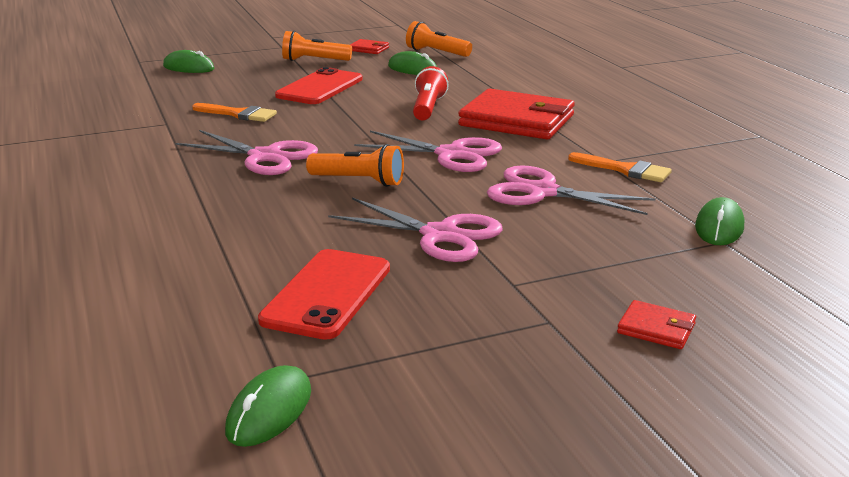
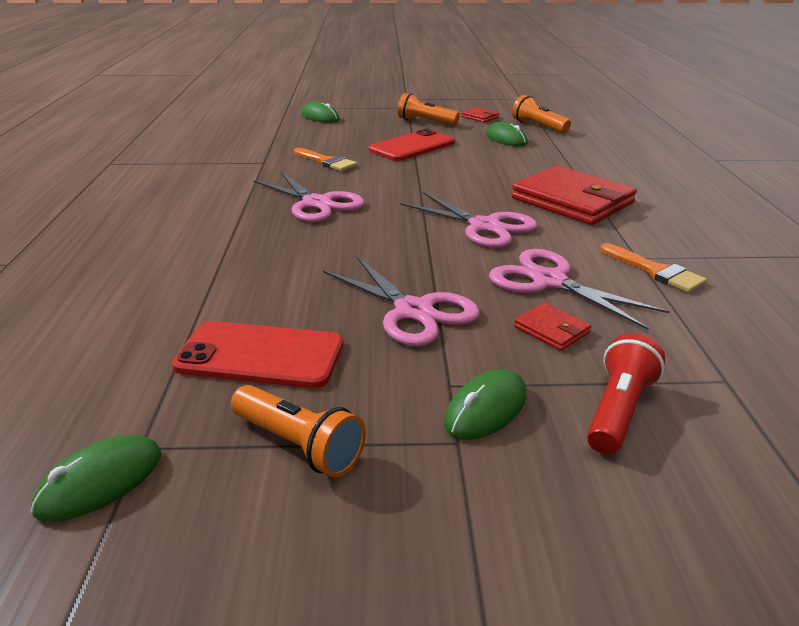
camera: 20 degrees right, 5 degrees up
red phone [258,249,390,340] -> red phone turned 60 degrees clockwise [172,321,343,388]
orange flashlight [306,144,404,187] -> orange flashlight moved to [231,385,366,477]
red flashlight [413,66,449,121] -> red flashlight moved to [587,333,665,455]
red wallet [617,300,696,349] -> red wallet moved to [514,303,591,351]
green mouse [695,197,744,245] -> green mouse moved to [444,369,526,440]

